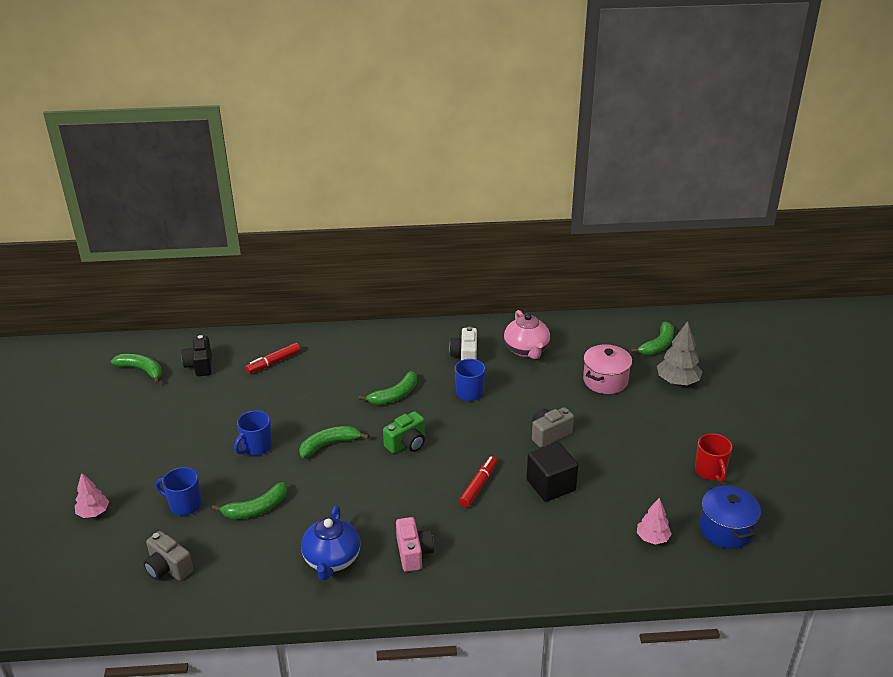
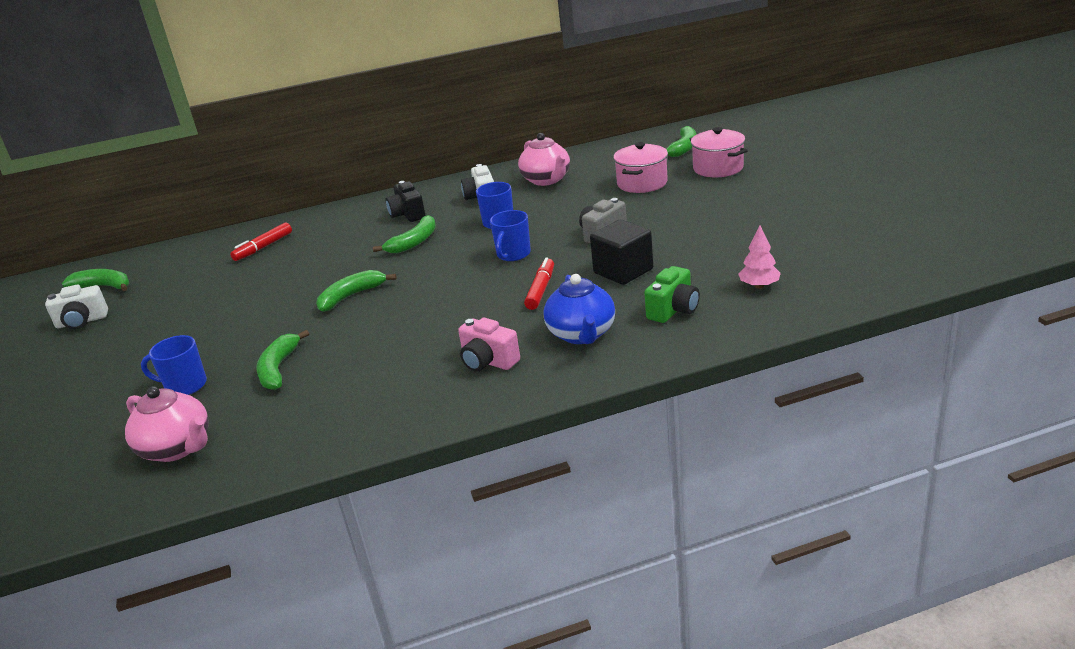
camera: 10 degrees left, 5 degrees down
pink tree [75,472,109,518] -> none
grey camera [143,531,194,581] -> pink teapot [125,386,209,462]
black camera [181,335,211,376] -> black camera moved to [386,181,426,222]
green banana [212,482,287,519] -> green banana turned 135 degrees clockwise [256,330,309,390]
blue mug [234,410,272,456] -> blue mug moved to [490,210,531,261]
blue teapot [301,505,360,580] -> blue teapot moved to [543,274,615,344]
green camera [383,411,425,454] -> green camera moved to [644,266,700,323]
pink camera [396,517,434,572] -> pink camera turned 150 degrees clockwise [458,318,520,372]
grey tree [657,321,703,385] -> pink pot [690,127,748,177]
red mug [695,433,733,482] -> none
blue pot [699,484,761,549] -> none
none -> white camera [45,285,108,329]

